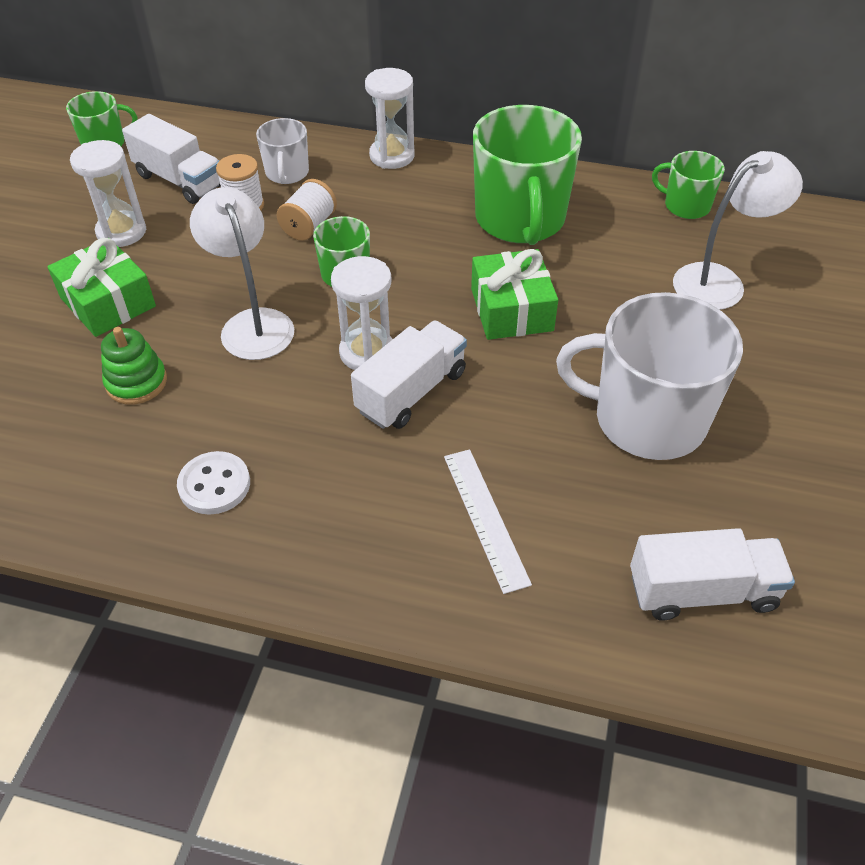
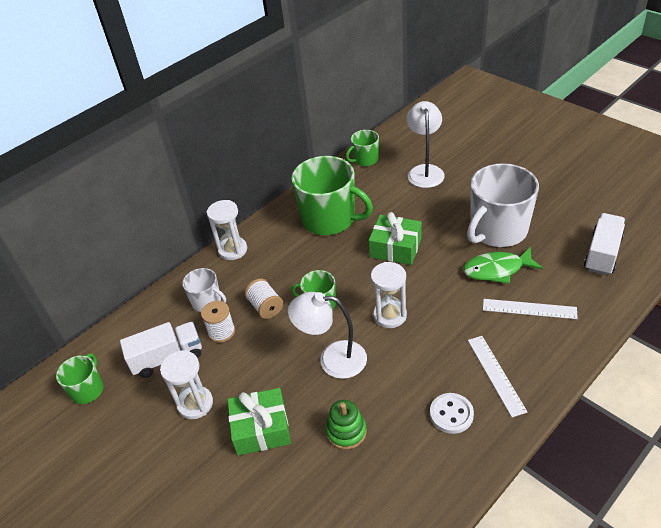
camera: 55 degrees left, 5 degrees down
white truck [351,320,467,429] -> none
none -> green fish [463,247,543,284]
none -> white ruler [468,336,527,417]

